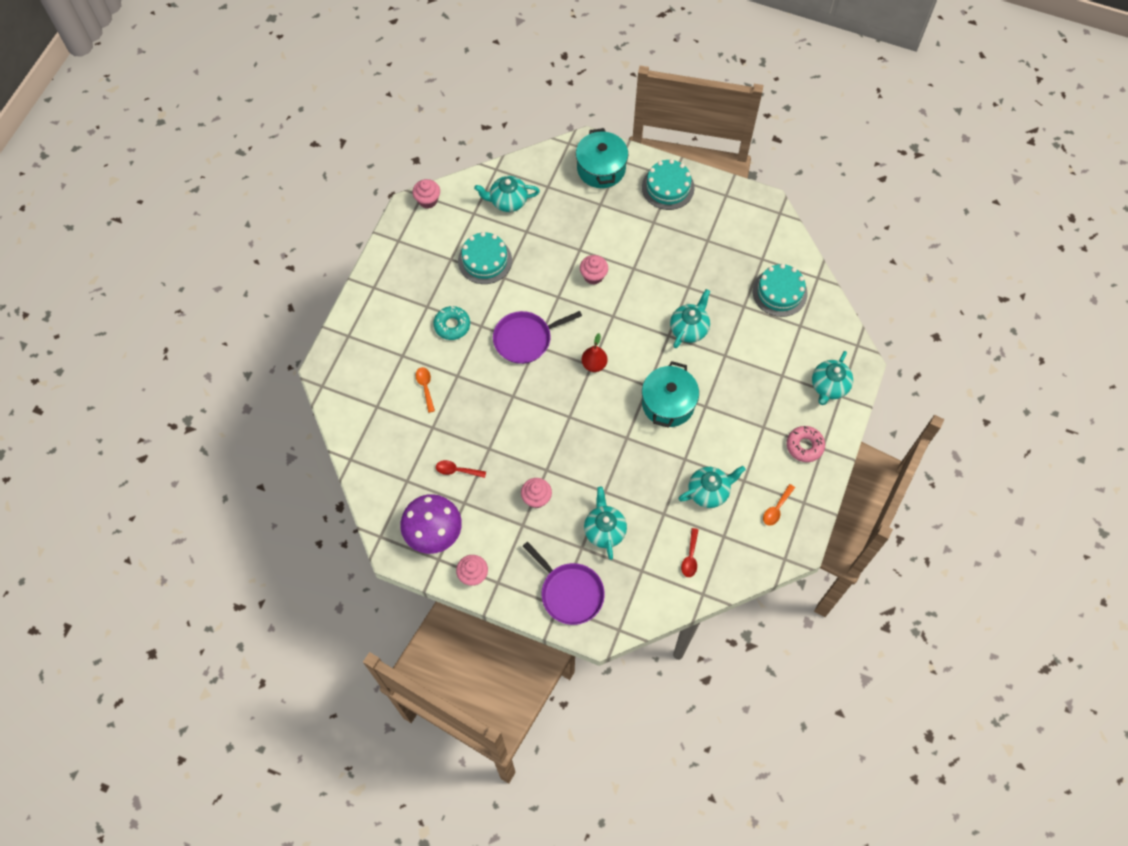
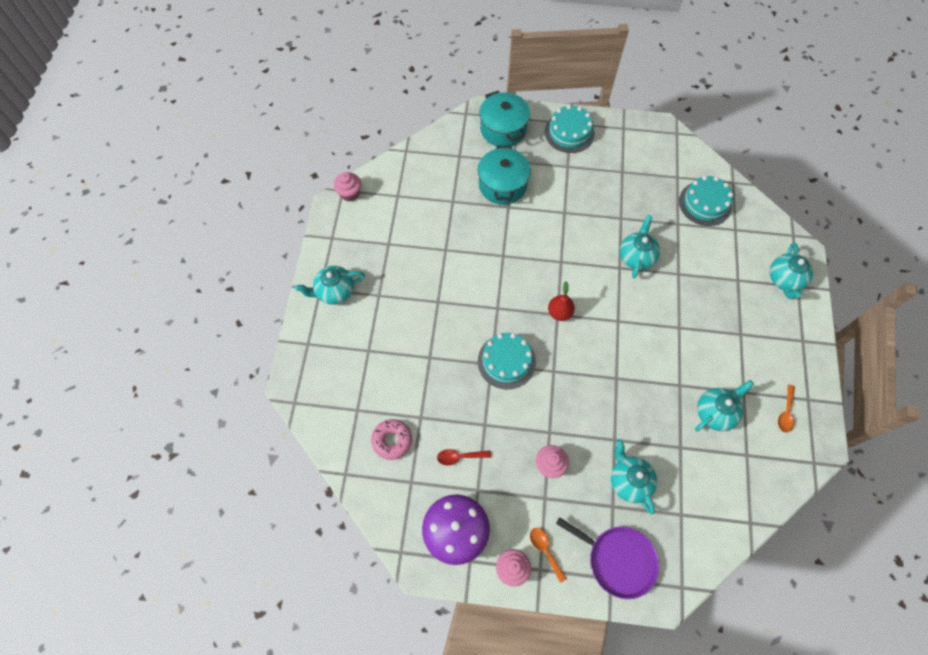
camera: 15 degrees left, 0 degrees up
orange spoon [415,367,435,413] -> orange spoon moved to [530,528,567,583]
turquoise donut [434,306,470,340] -> none
turquoise cake [458,232,512,284] -> turquoise cake moved to [478,333,536,389]
turquoise teapot [474,176,540,212] -> turquoise teapot moved to [295,266,365,305]
purple pan [493,311,582,364] -> none
pink cupcake [580,255,608,285] -> none
turquoise pot [642,361,699,428] -> turquoise pot moved to [478,145,531,205]
red spoon [681,528,699,577] -> none
pink donut [787,426,825,462] -> pink donut moved to [371,419,412,460]

